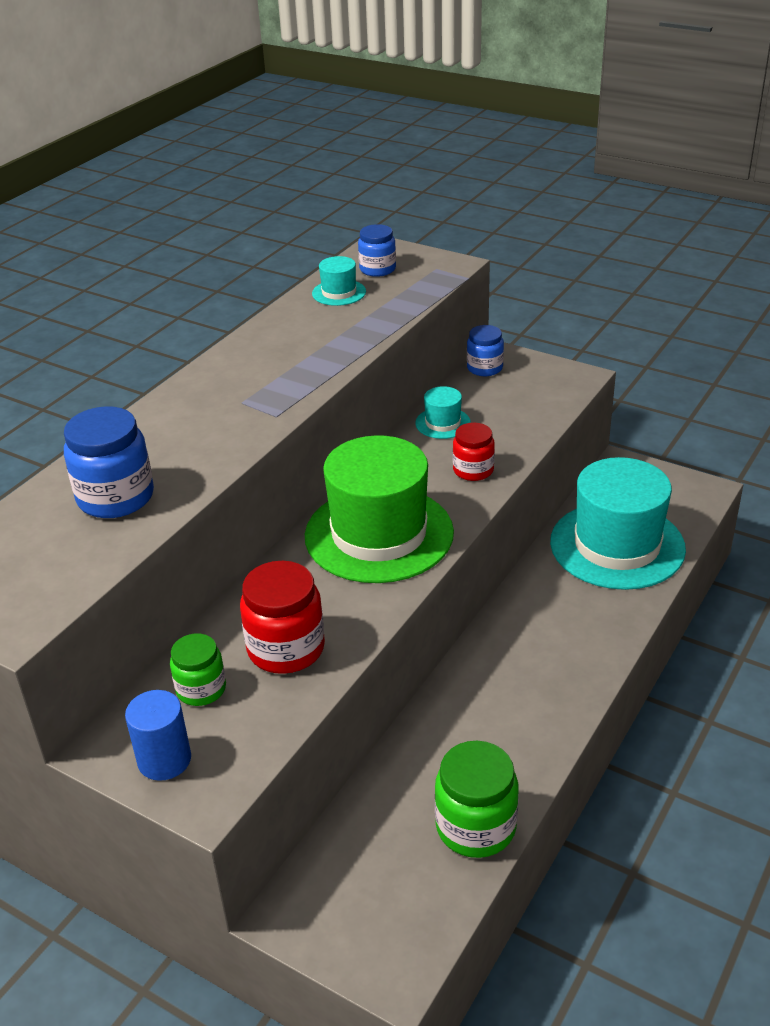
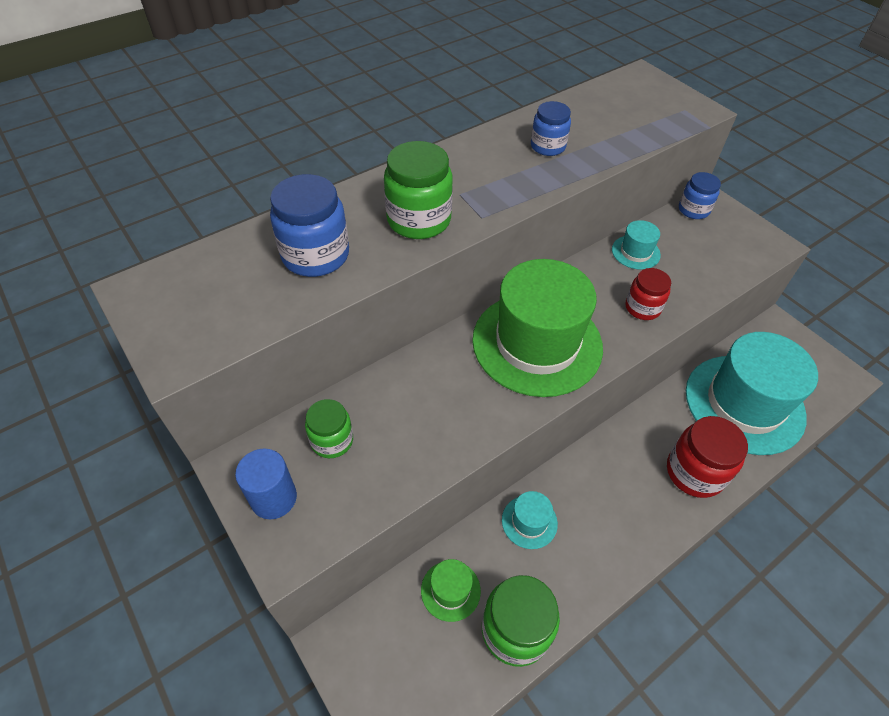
camera: 20 degrees right, 15 degrees up
red jar [240,561,325,674] -> red jar moved to [667,416,748,498]
turquoise hat [312,256,366,306] -> turquoise hat moved to [502,491,558,549]
blue jar [358,224,396,277] -> blue jar moved to [531,101,571,156]
none -> green jar [384,141,453,239]
none -> green hat [421,559,481,622]

